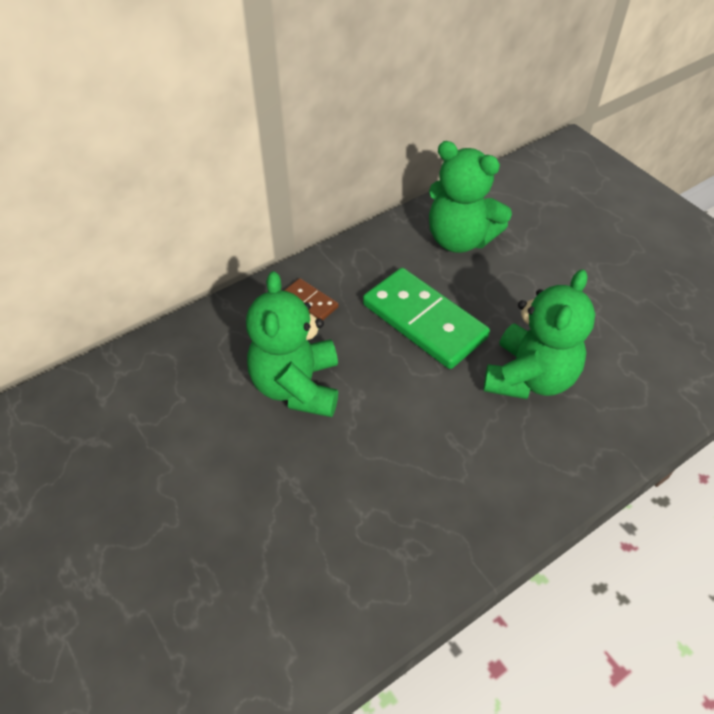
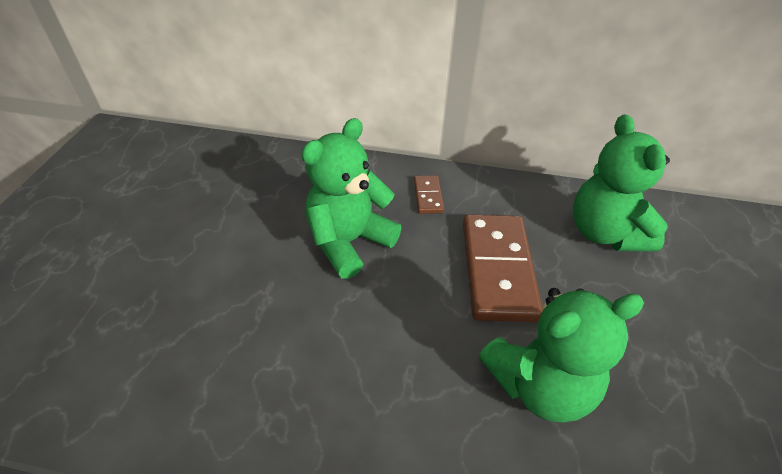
camera: 45 degrees right, 5 degrees down
green domino [363,268,490,369] -> brown domino [463,214,543,322]

